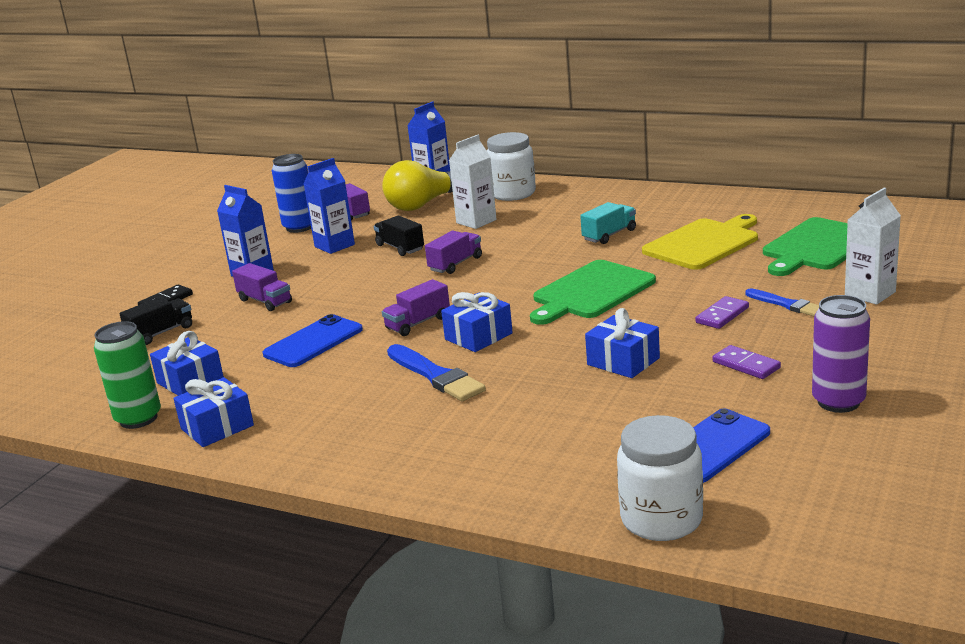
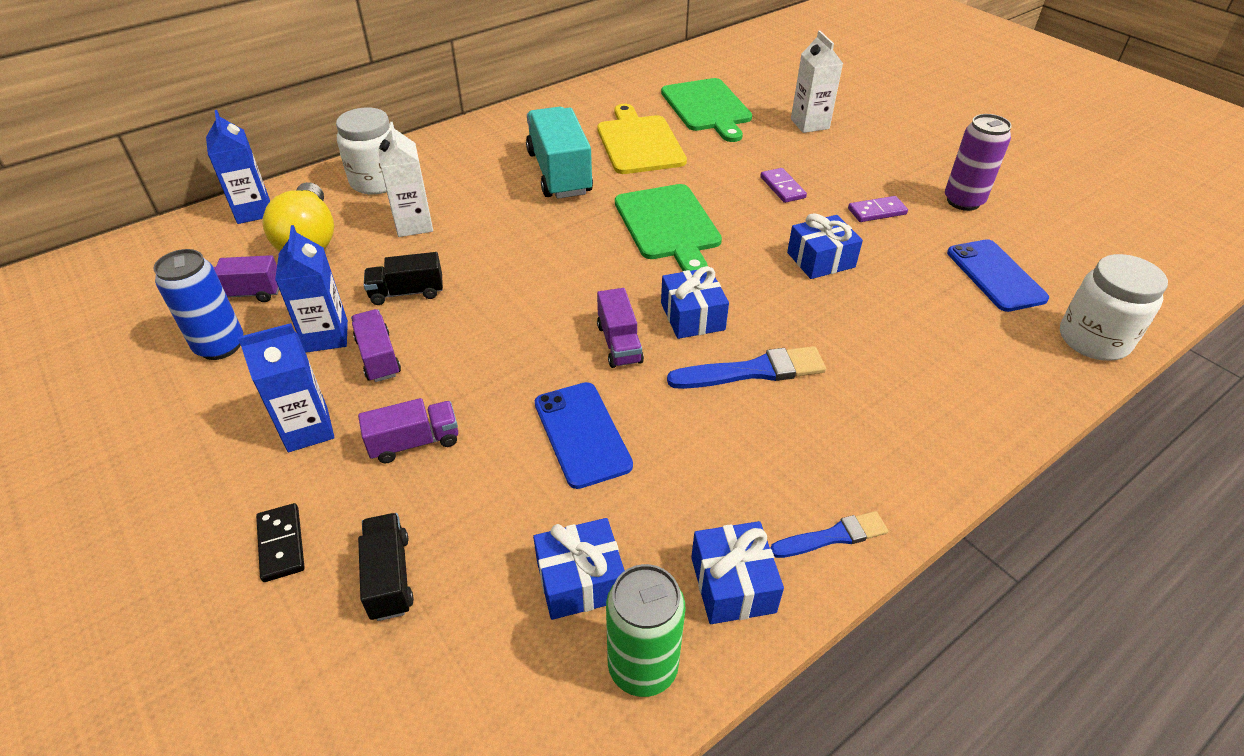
camera: 65 degrees left, 20 degrees up
purple truck [425,231,482,274] -> purple truck moved to [351,309,401,382]
turquoise truck [580,202,636,244] -> turquoise truck [526,107,593,199], size x1.85
blue brush [745,288,819,316] -> blue brush moved to [770,511,888,558]

